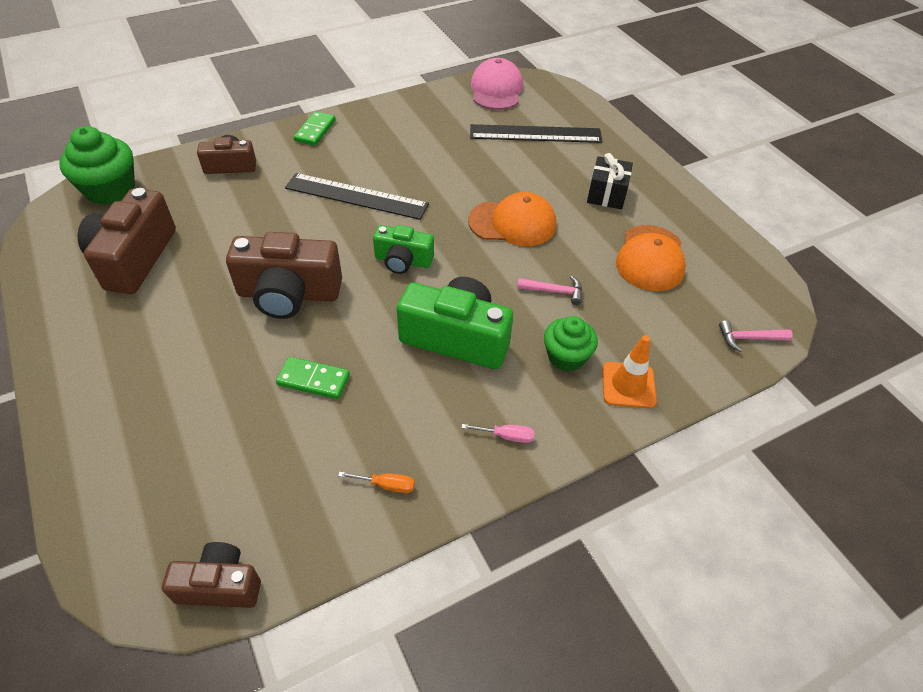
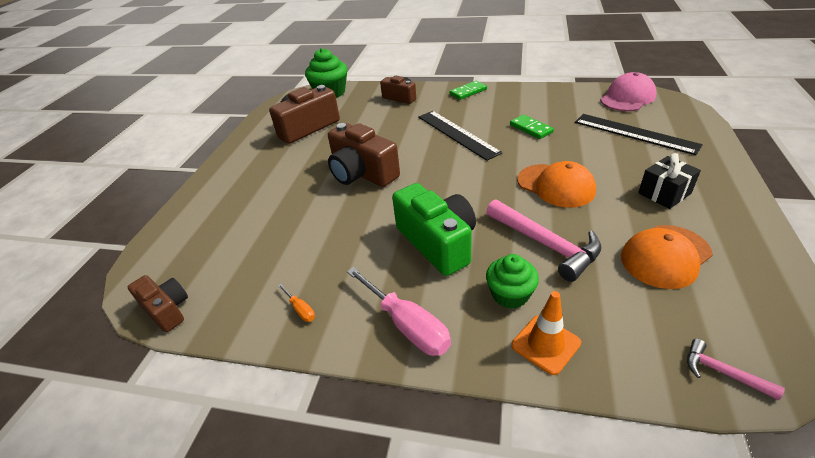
camera: 45 degrees right, 10 degrees down
green domino [276,357,350,399] -> green domino moved to [510,115,554,139]
green camera [373,225,434,274] -> none
pink screwdriver [462,424,534,443] -> pink screwdriver [347,267,451,356], size x2.19
pink hammer [517,276,582,305] -> pink hammer [486,199,602,282], size x2.00

